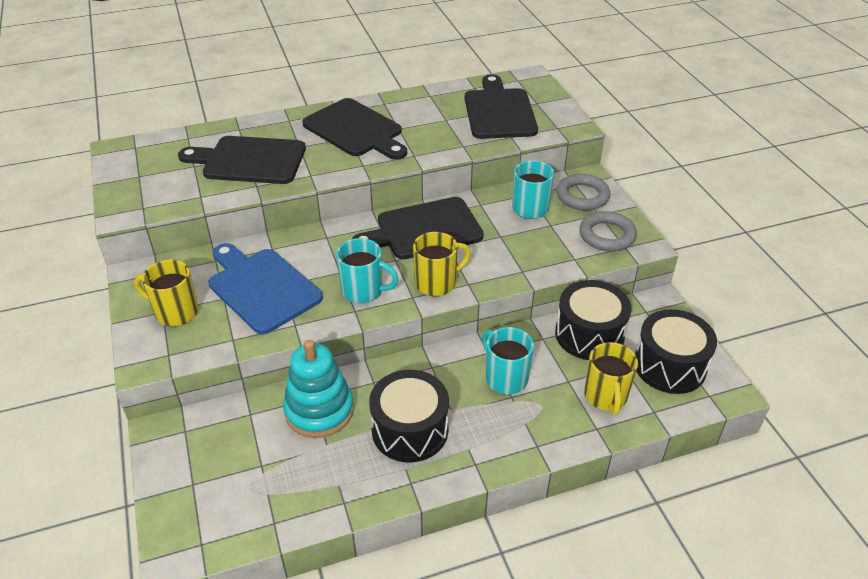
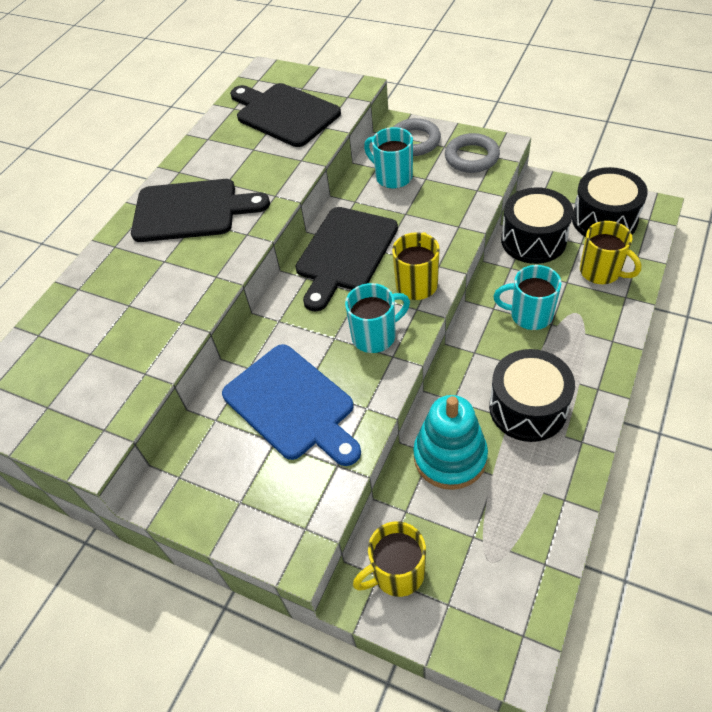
camera: 40 degrees left, 10 degrees up
yellow mug [134,260,198,326] -> yellow mug moved to [353,521,426,597]
black cutting board [178,136,306,184] -> none
blue cutting board [208,243,323,334] -> blue cutting board turned 135 degrees counterclockwise [222,344,361,466]

